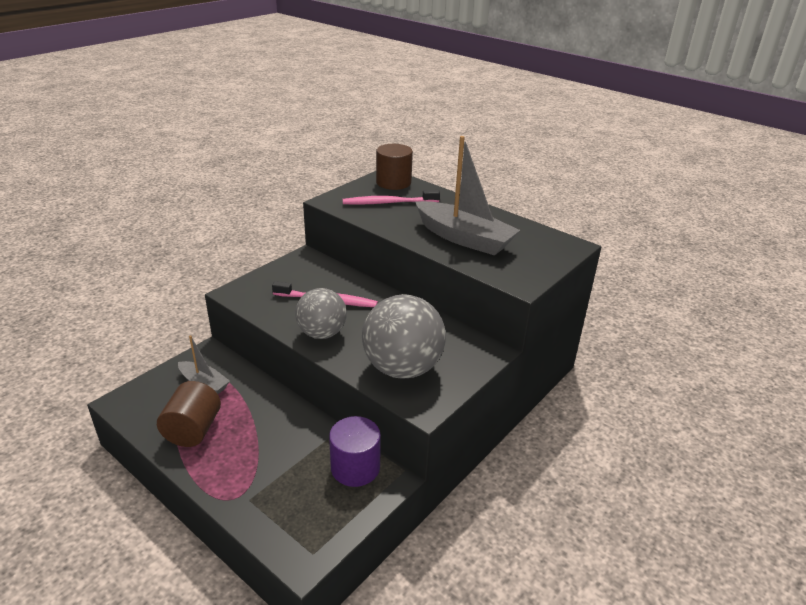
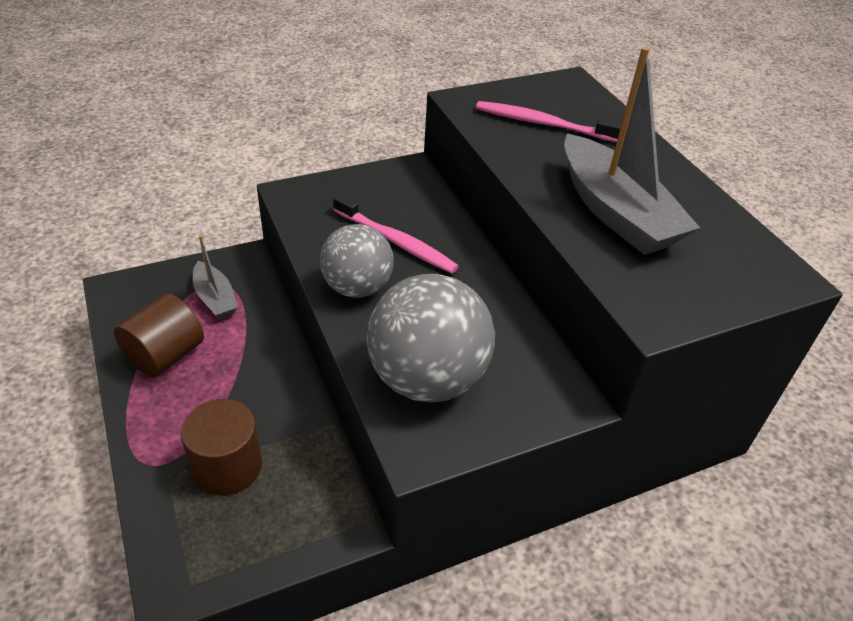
camera: 25 degrees right, 10 degrees up
purple cylinder [329,416,381,487] -> none
brown cylinder [376,144,413,190] -> brown cylinder moved to [181,399,262,495]

